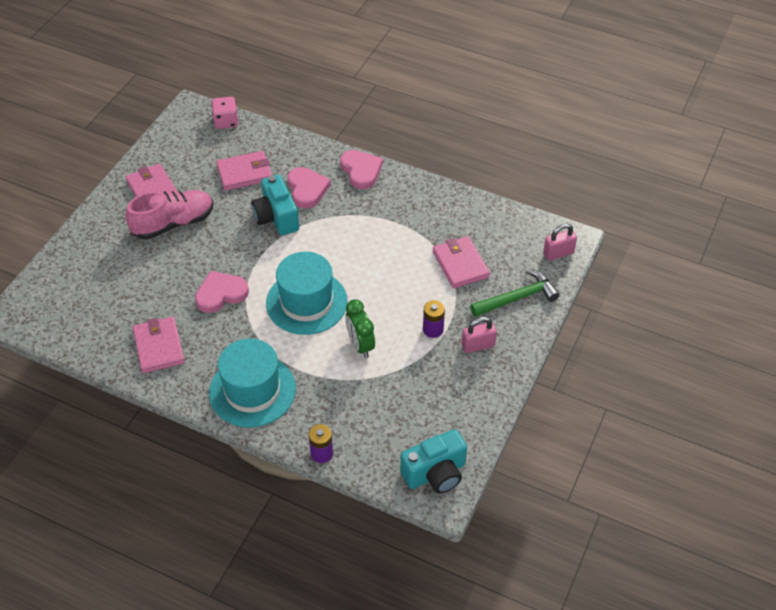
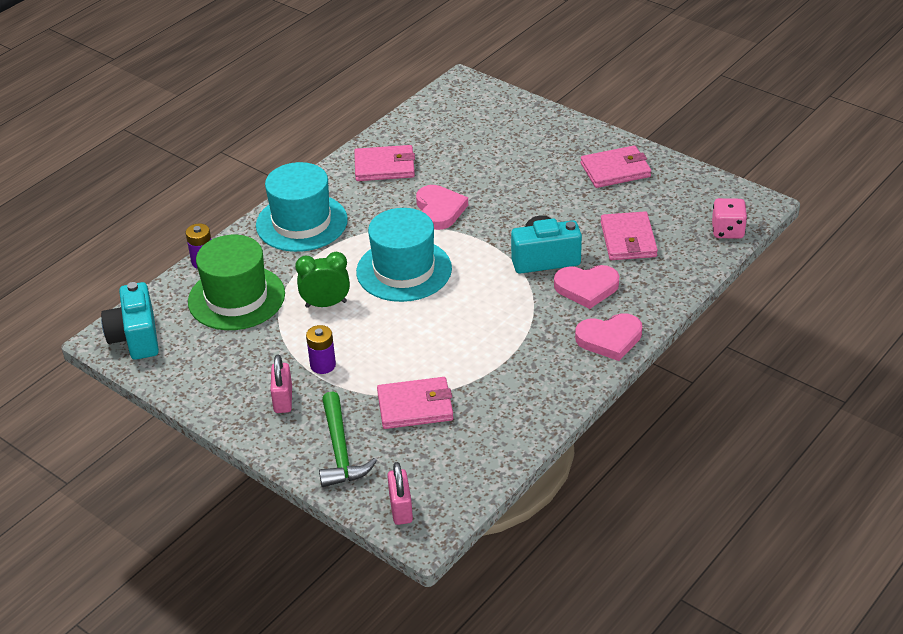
camera: 105 degrees right, 10 degrees down
pink shoe [126,190,213,240] -> none
none -> green hat [188,235,285,330]

